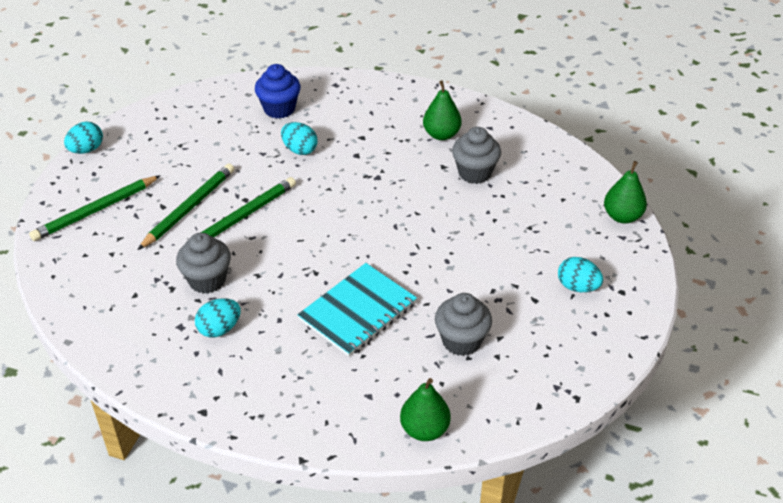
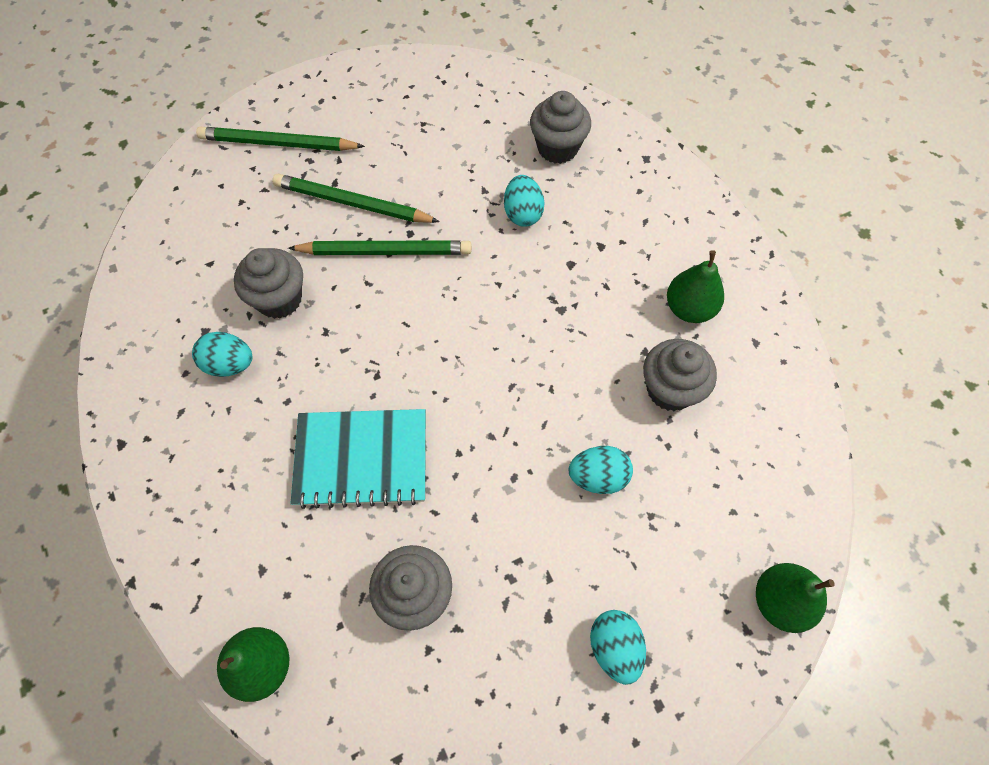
camera: 45 degrees right, 20 degrees up
turquoise egg [64,122,103,154] -> turquoise egg moved to [569,446,633,494]
green pencil [138,163,235,250] -> green pencil turned 150 degrees counterclockwise [272,174,440,223]
blue cupcake [255,64,301,119] -> grey cupcake [530,91,591,164]

